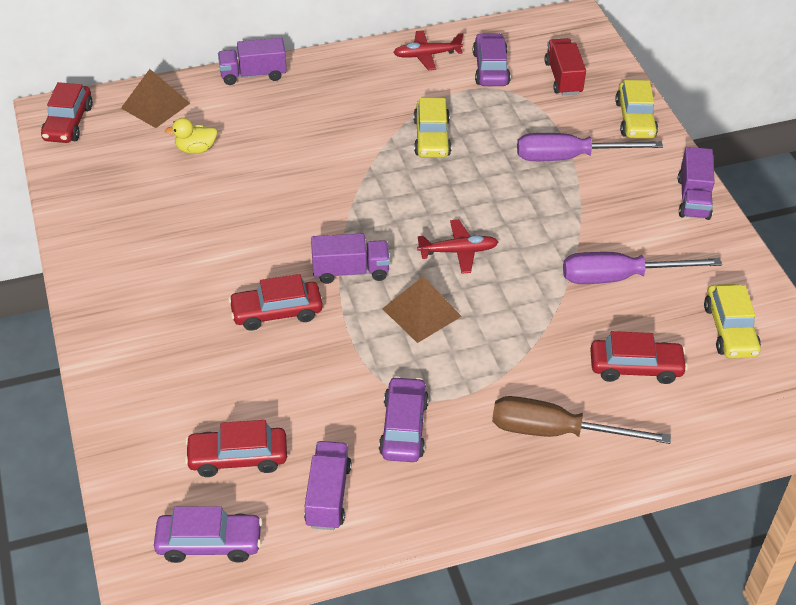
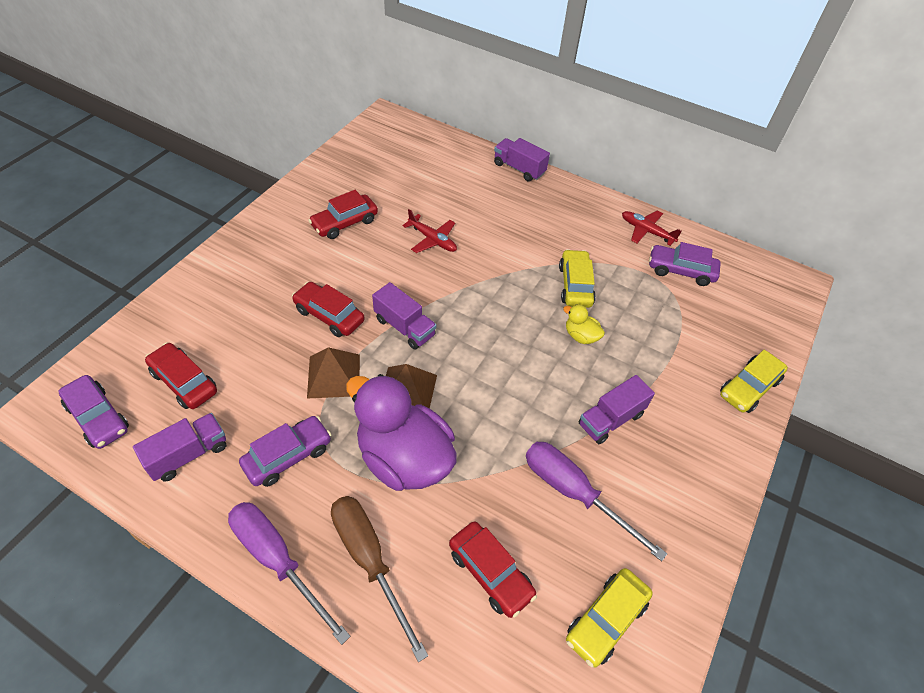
camera: 45 degrees right, 5 degrees up
red car [41,82,93,143] -> red car moved to [308,190,378,239]
brown pyramid [121,69,190,128] -> brown pyramid moved to [307,347,360,399]
yellow duck [165,118,217,154] -> yellow duck moved to [563,304,605,344]
yellow car [413,98,451,158] -> yellow car turned 135 degrees clockwise [559,249,596,308]
red plane [417,220,498,274] -> red plane moved to [402,209,457,253]
purple car [473,33,511,86] -> purple car turned 120 degrees counterclockwise [649,242,721,286]
purple screwdriver [517,133,663,161] -> purple screwdriver moved to [228,502,350,645]
red truck [544,38,586,95] -> none
purple truck [678,147,715,220] -> purple truck moved to [579,375,655,444]
none -> purple duck [346,374,456,491]

